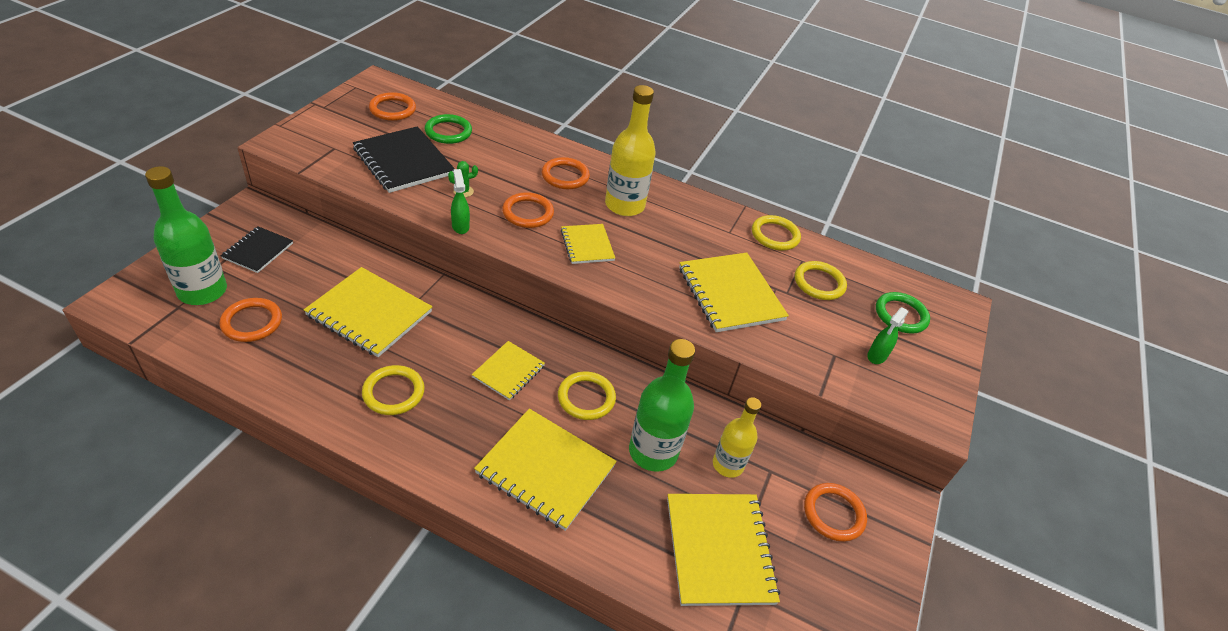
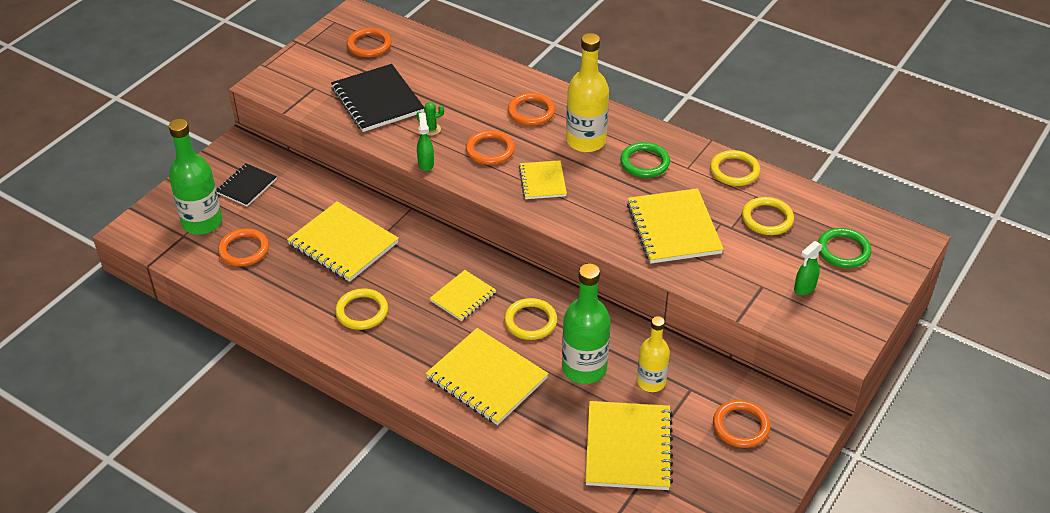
camera: 15 degrees right, 0 degrees up
green ring [425,114,472,144] -> green ring moved to [620,142,670,178]

